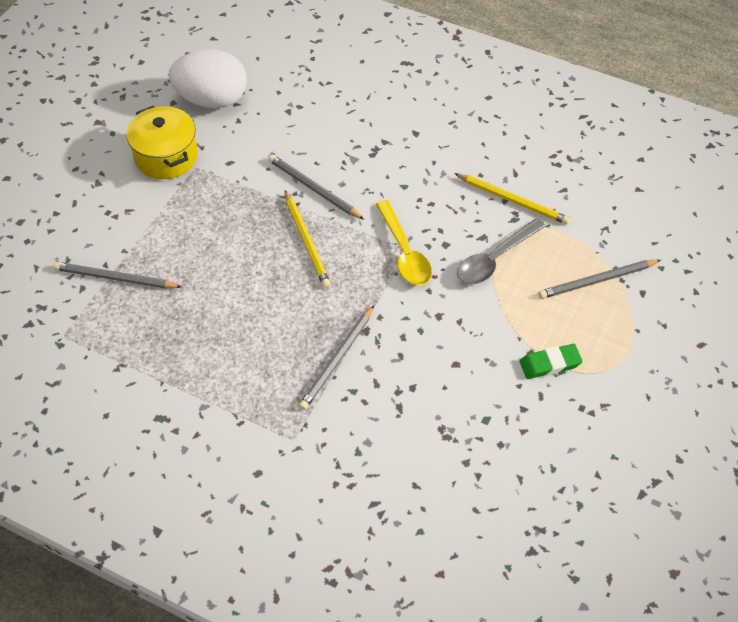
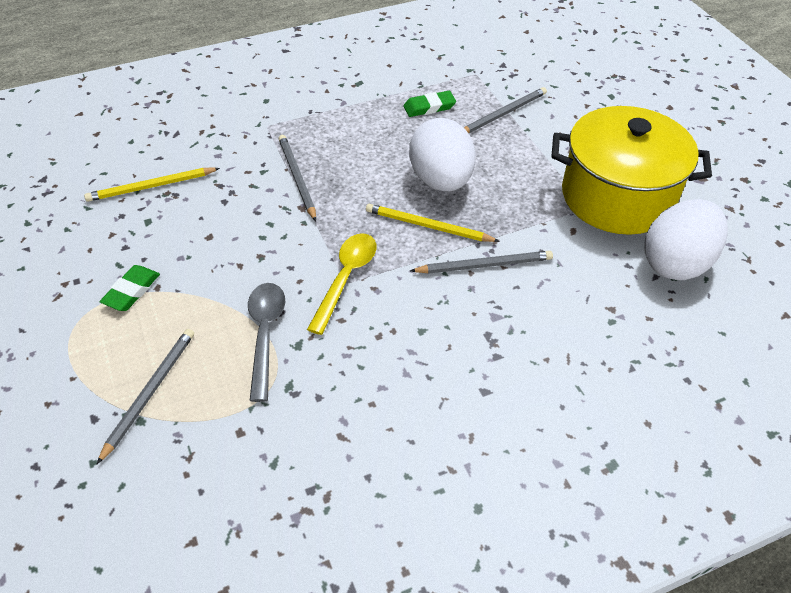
camera: 130 degrees right, 5 degrees down
yellow pot [126,106,198,179] -> yellow pot [551,106,712,235], size x1.63
yellow spoon [376,200,432,285] -> yellow spoon turned 90 degrees clockwise [307,233,377,335]
yellow pencil [454,173,570,224] -> yellow pencil moved to [84,168,220,202]
none -> green eraser [403,91,456,117]
none -> white egg [409,118,476,192]

